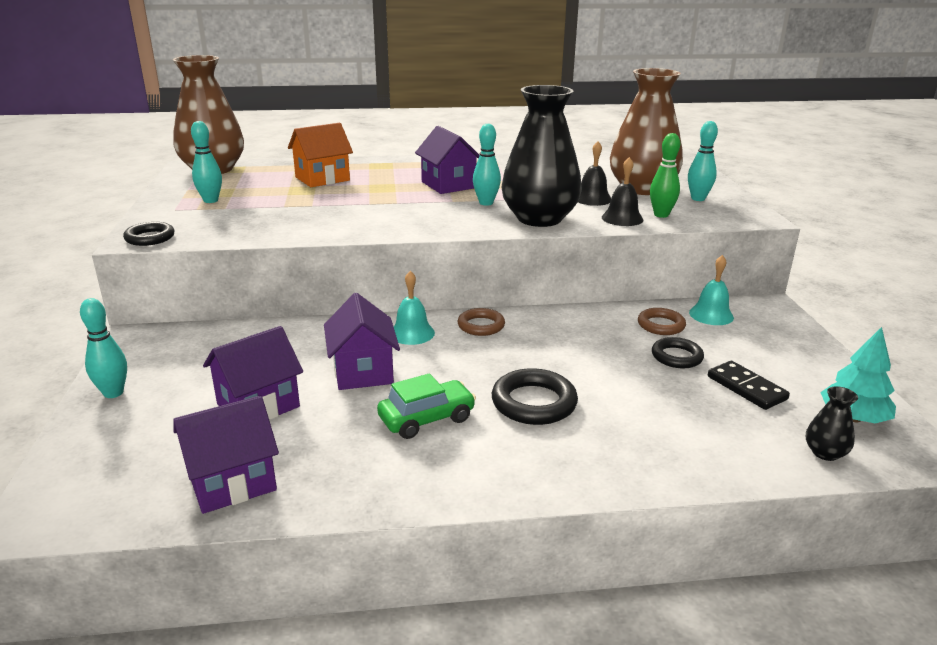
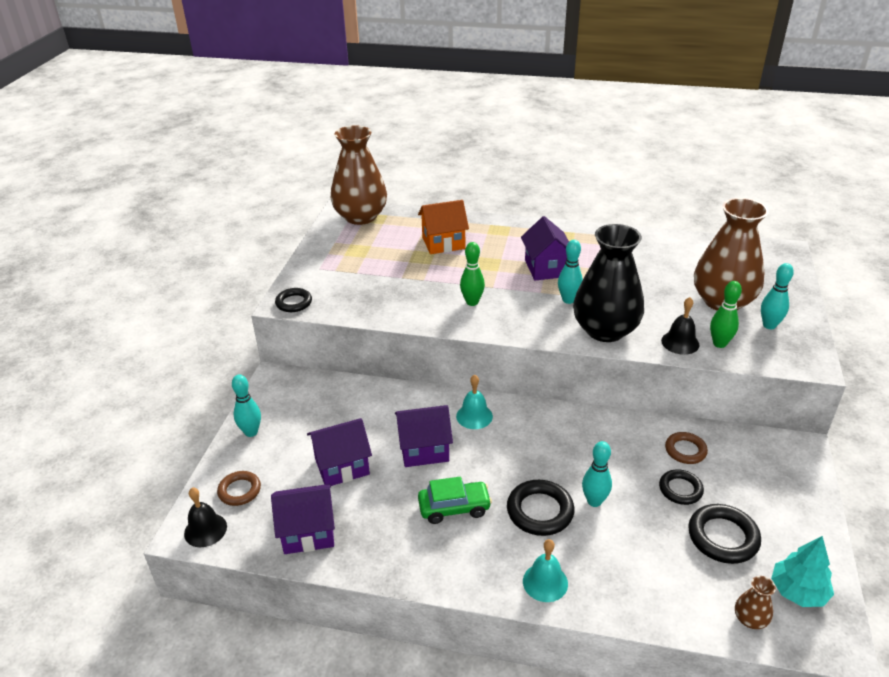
camera: 20 degrees right, 10 degrees up
turquoise bowling pin [191,121,222,203] -> turquoise bowling pin moved to [582,441,612,507]
purple house [324,293,400,390] -> purple house turned 75 degrees clockwise [395,405,453,467]
brown ring [458,308,505,336] -> brown ring moved to [217,471,261,506]
black bell [578,141,611,206] -> black bell moved to [184,488,227,547]
turquoise bell [689,255,734,325] -> turquoise bell moved to [523,539,568,602]
black domino [708,361,790,410] -> black ring [688,504,761,564]
black vase [806,386,858,461] -> brown vase [735,576,776,629]
none -> green bowling pin [460,242,485,306]

